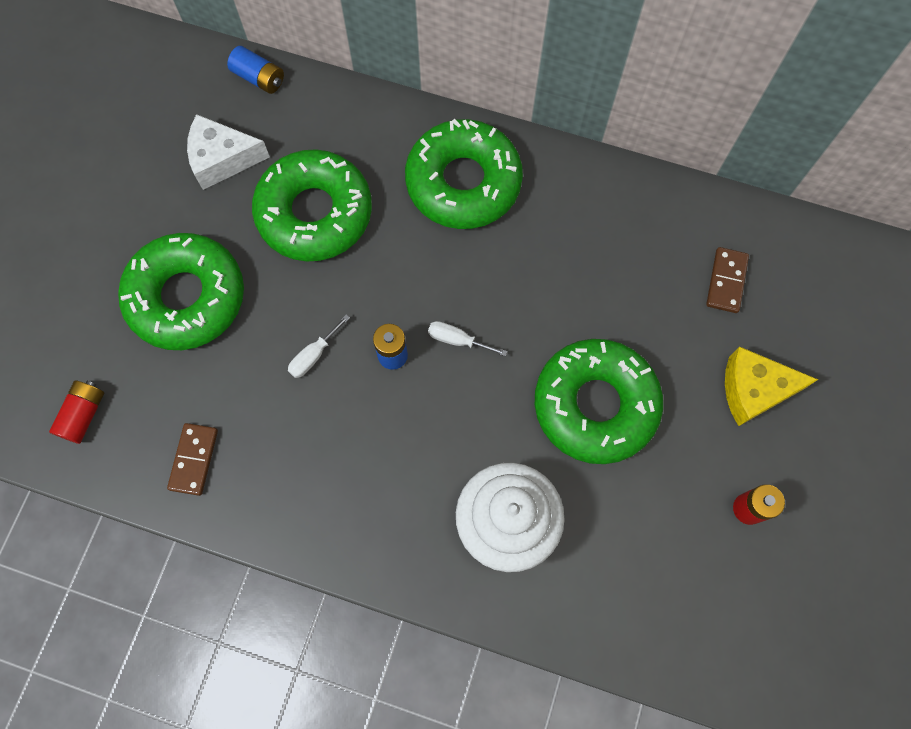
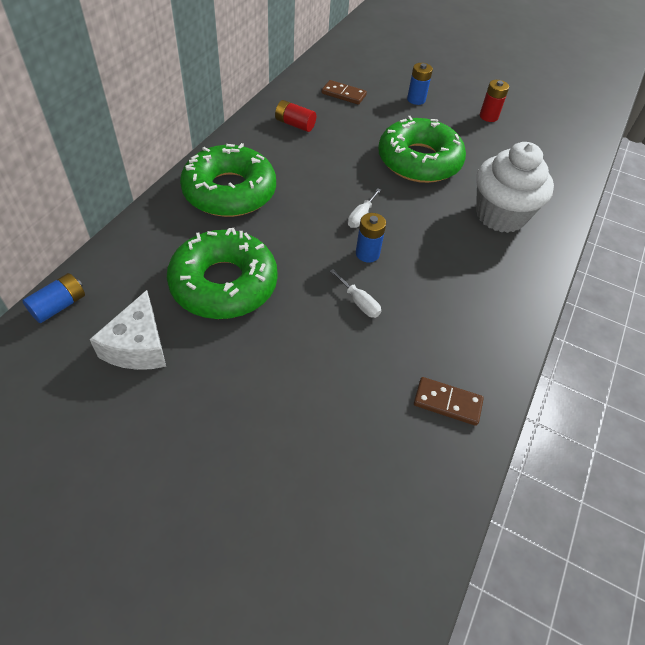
camera: 85 degrees left, 20 degrees down
red battery [49,381,104,444] -> red battery moved to [275,100,316,132]
green donut [118,233,244,350] -> none
yellow cheese [725,346,818,426] -> blue battery [407,63,433,105]

